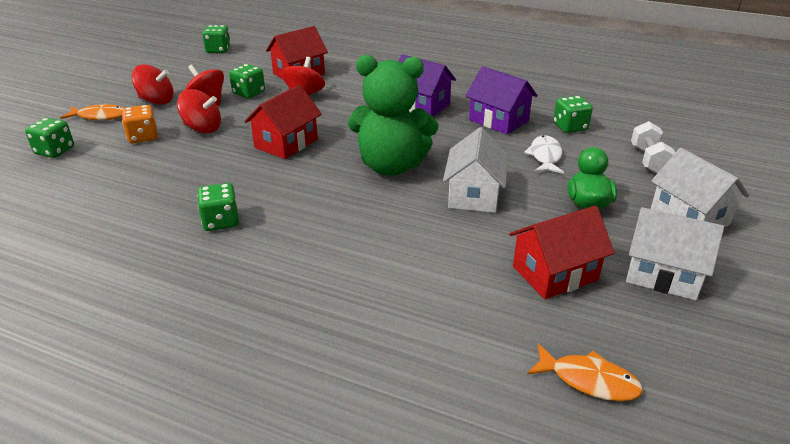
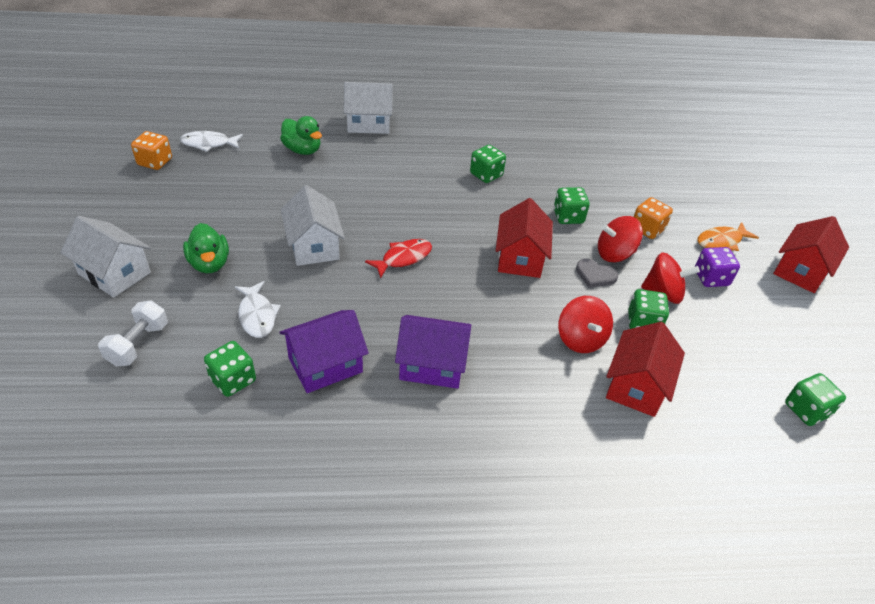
camera: 150 degrees right, 10 degrees up
green dice [25,117,74,158] -> green dice moved to [554,187,590,224]
red spinning top [131,64,173,105] -> purple dice [695,247,740,287]
green teddy bear [348,55,438,176] -> red fish [365,239,432,278]
purple house [466,66,538,134] -> purple house turned 45 degrees counterclockwise [279,310,369,393]
red house [509,206,615,299] -> red house moved to [773,216,849,293]
orange fish [527,344,643,401] -> white fish [180,131,243,152]
white house [626,207,724,301] -> white house moved to [344,82,393,134]
white dumbbell [631,121,675,174] -> white dumbbell turned 45 degrees clockwise [98,300,168,366]
none -> orange dice [131,131,172,170]
none -> green duck [280,116,322,155]
none -> grey heart [576,259,618,288]

